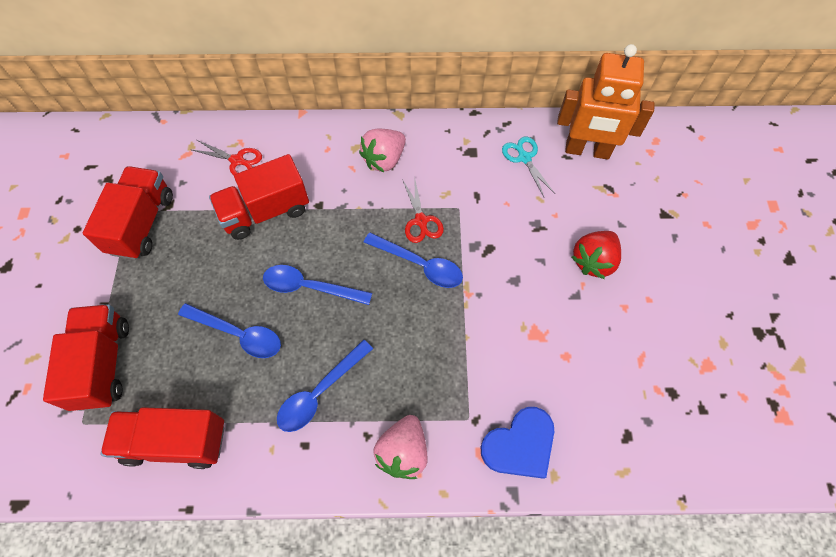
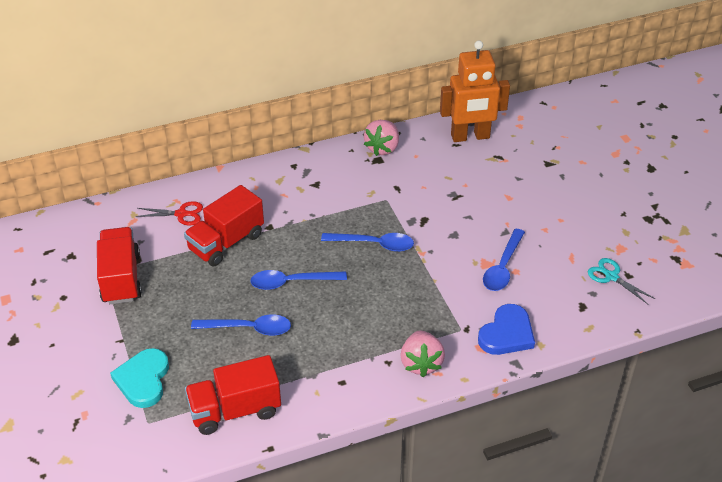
camera: 20 degrees left, 20 degrees down
red truck [43,304,129,411] -> turquoise heart [110,348,169,408]
blue spoon [277,340,373,432] -> blue spoon moved to [483,229,525,291]
pink strawberry [359,129,406,172] -> pink strawberry moved to [364,120,399,156]
red scissors [402,176,444,243] -> none
turquoise scissors [502,137,555,197] -> turquoise scissors moved to [588,258,655,304]
red strawberry [572,231,621,279] -> none

